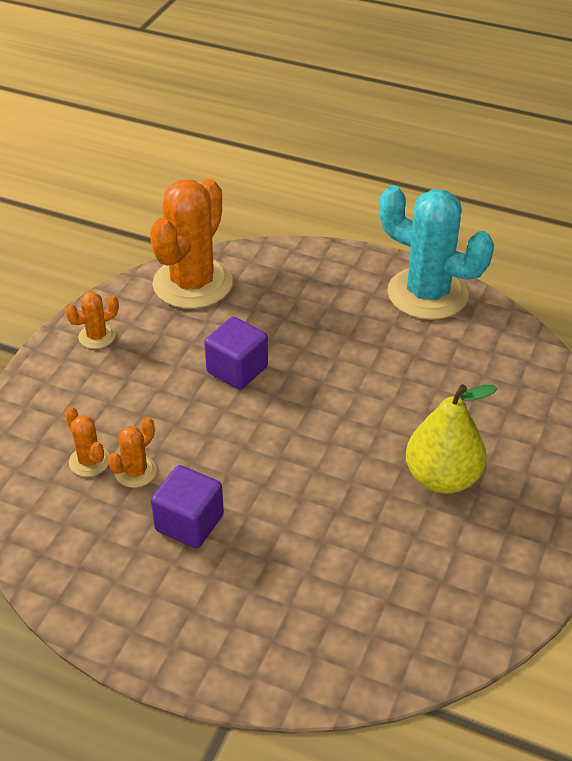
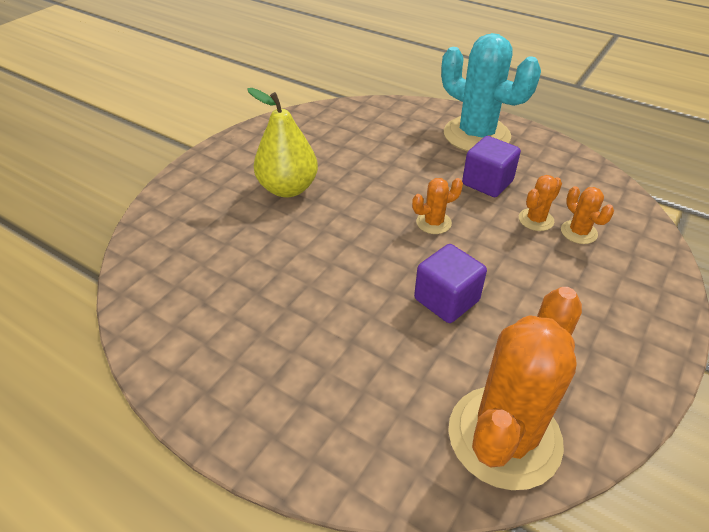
camera: 170 degrees left, 0 degrees up
orange cactus [65,292,119,349] -> orange cactus moved to [412,178,463,234]
turquoise cactus [379,185,494,320] -> turquoise cactus moved to [441,33,541,151]

